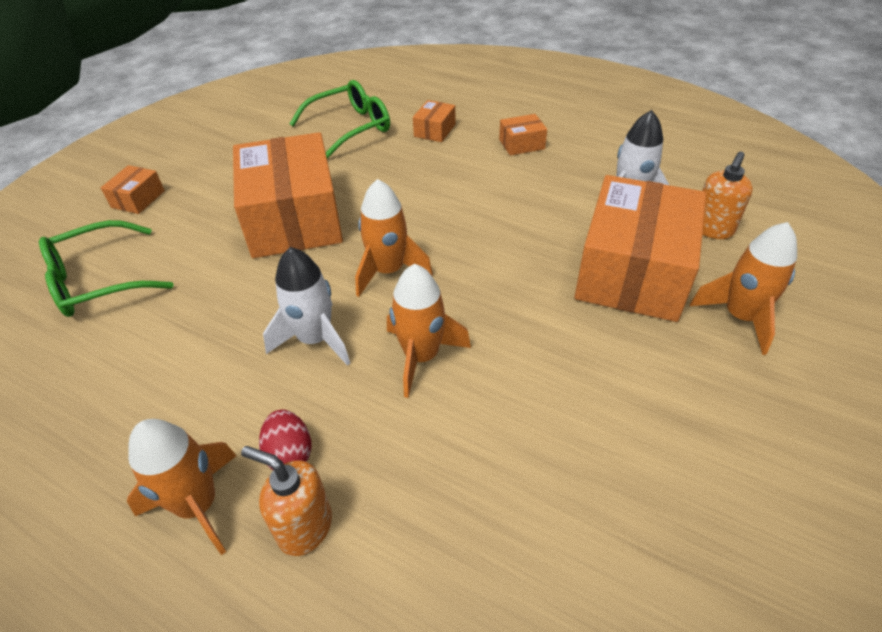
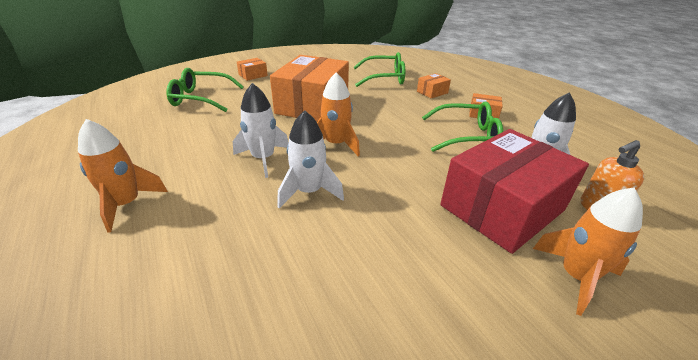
camera: 30 degrees right, 10 degrees down
orange soap dispenser [241,446,332,556] -> none
red egg [259,409,311,470] -> none
orange rocket [387,264,471,398] -> white rocket [277,110,344,208]
orange box [574,175,706,322] -> red box [440,129,589,254]
none -> green glasses [422,102,503,152]

